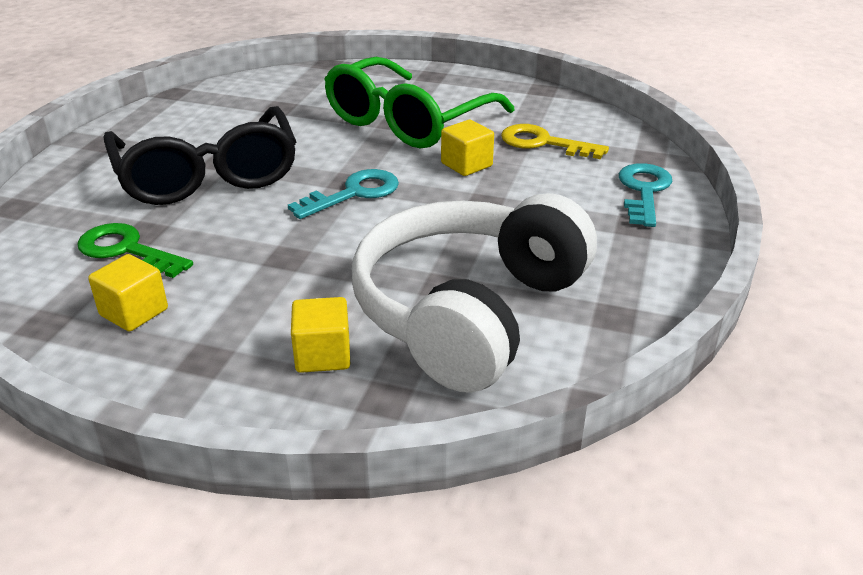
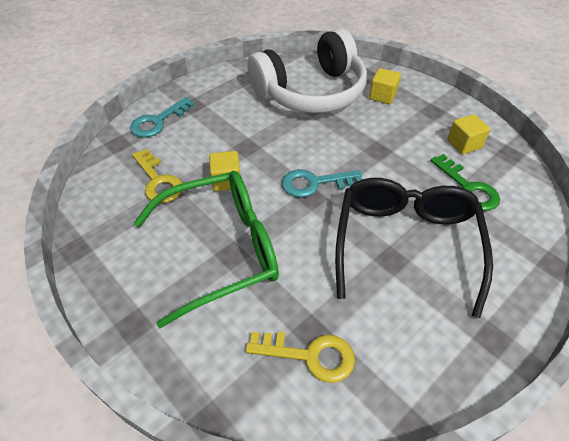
camera: 150 degrees left, 15 degrees up
none -> yellow key [246,331,355,383]

